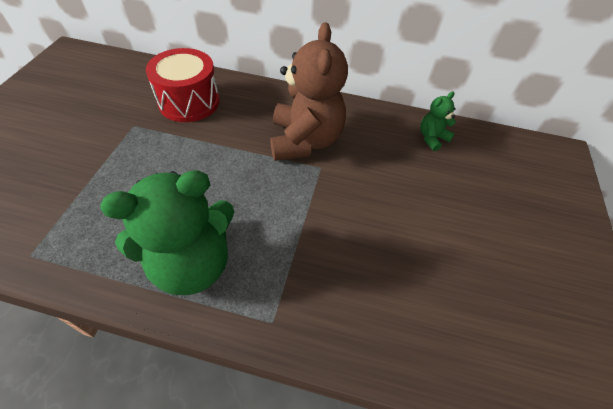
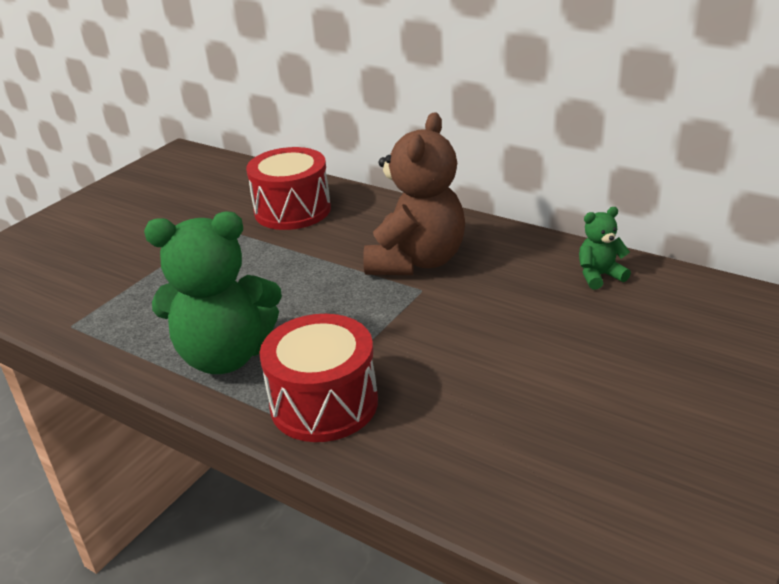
camera: 25 degrees right, 20 degrees down
none -> red drum [260,314,378,442]

